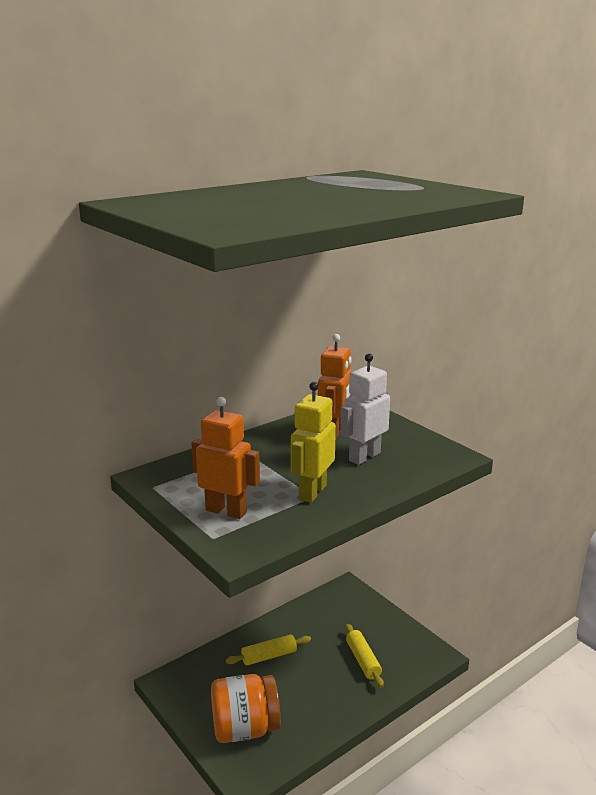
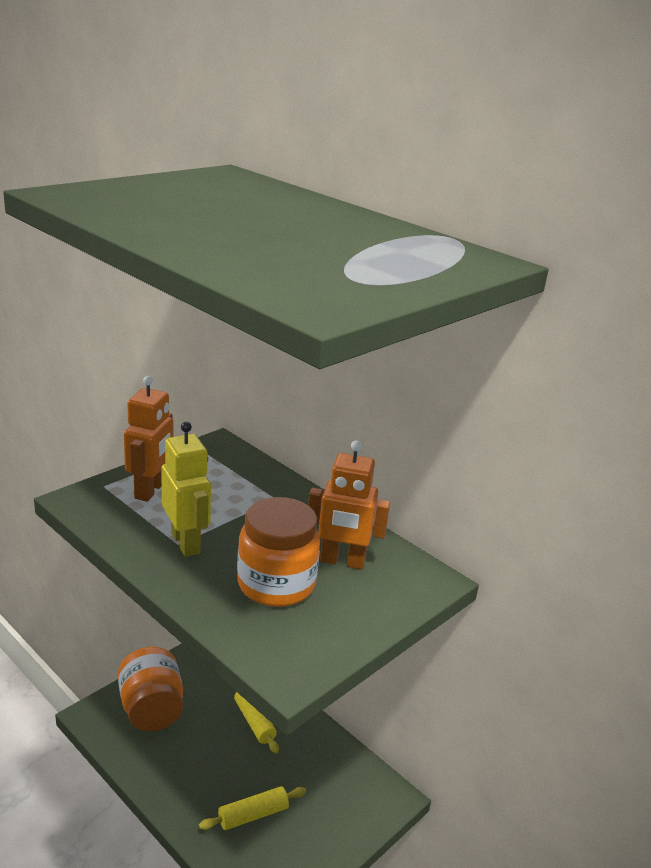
camera: 80 degrees right, 5 degrees up
yellow robot [291,382,336,503] -> yellow robot turned 45 degrees clockwise [161,422,211,557]
white robot [340,353,390,465] -> orange jar [237,497,320,607]

